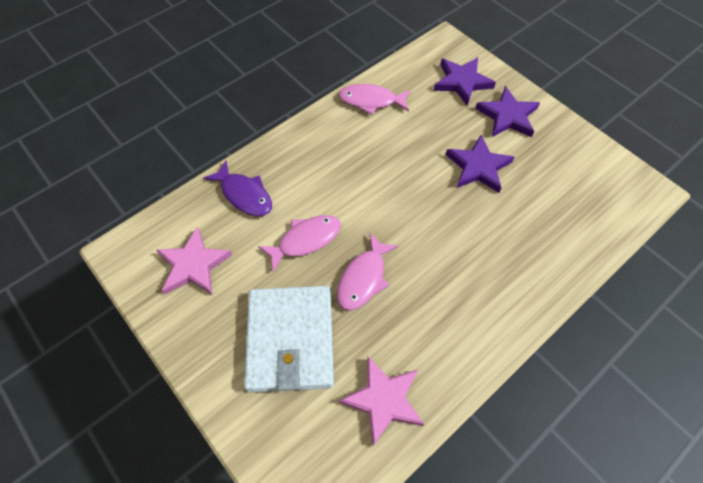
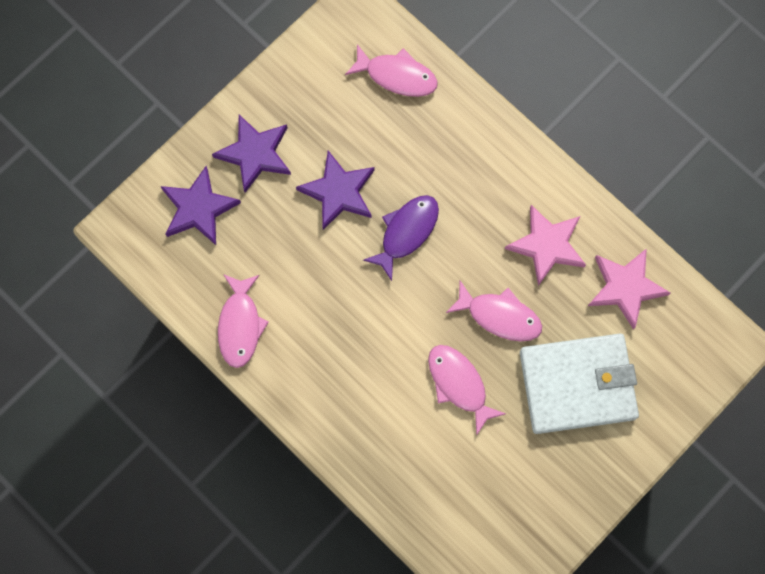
camera: 95 degrees left, 15 degrees up
pink star [156,227,232,295] -> pink star moved to [505,205,586,286]
purple fish [203,161,272,216] -> purple fish moved to [363,195,439,281]
none -> pink fish [345,44,438,97]

